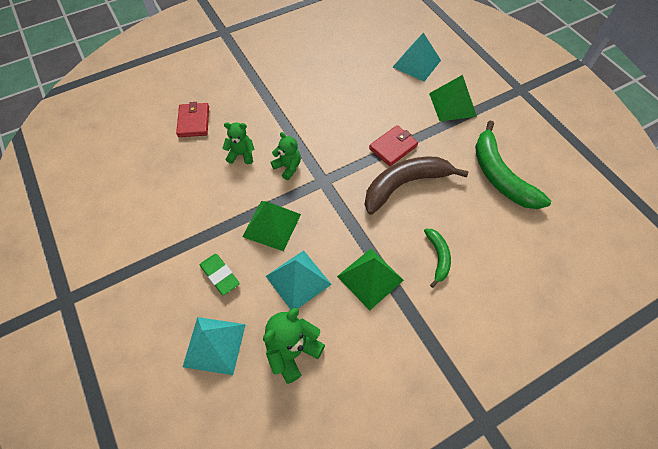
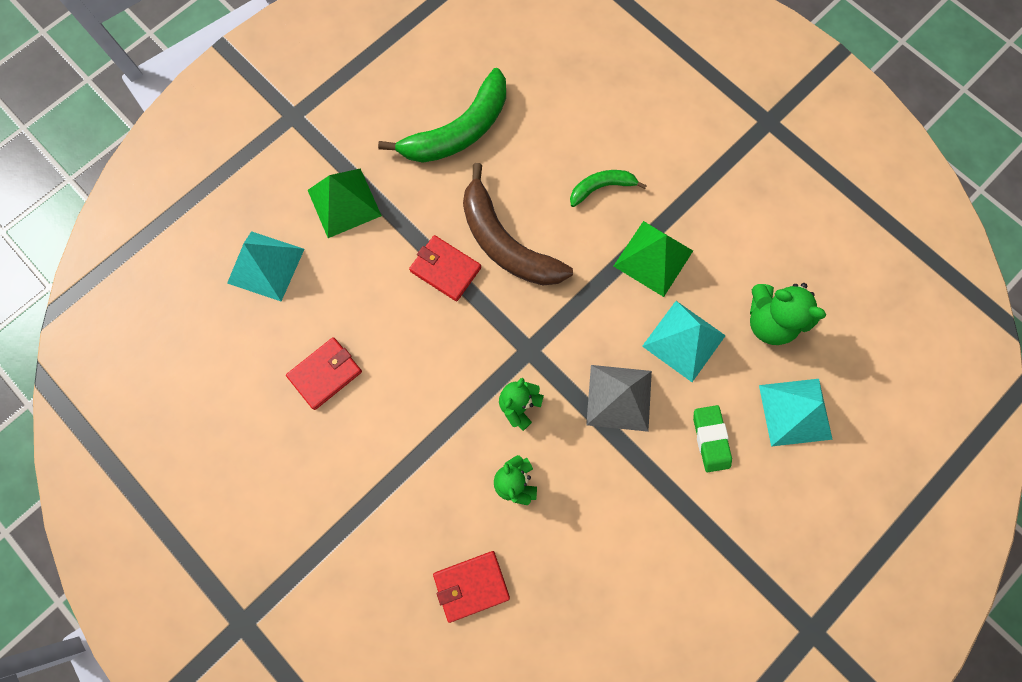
camera: 105 degrees left, 15 degrees up
green eraser [200,254,240,295] -> green eraser turned 45 degrees counterclockwise [693,405,732,472]
green pyramid [242,201,301,251] -> grey pyramid [586,365,652,432]
none -> red wallet [286,337,362,410]

